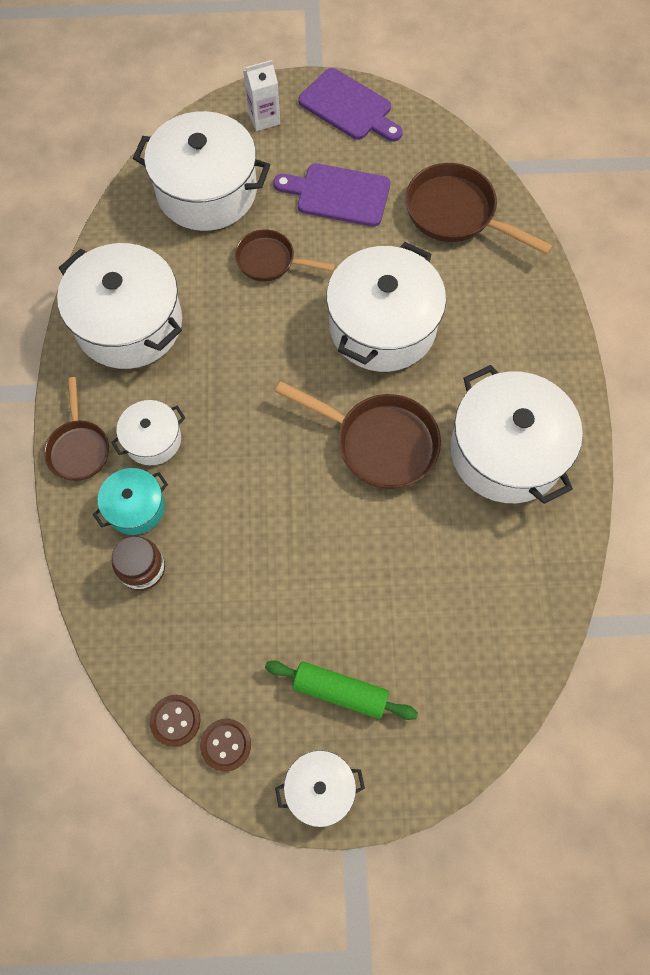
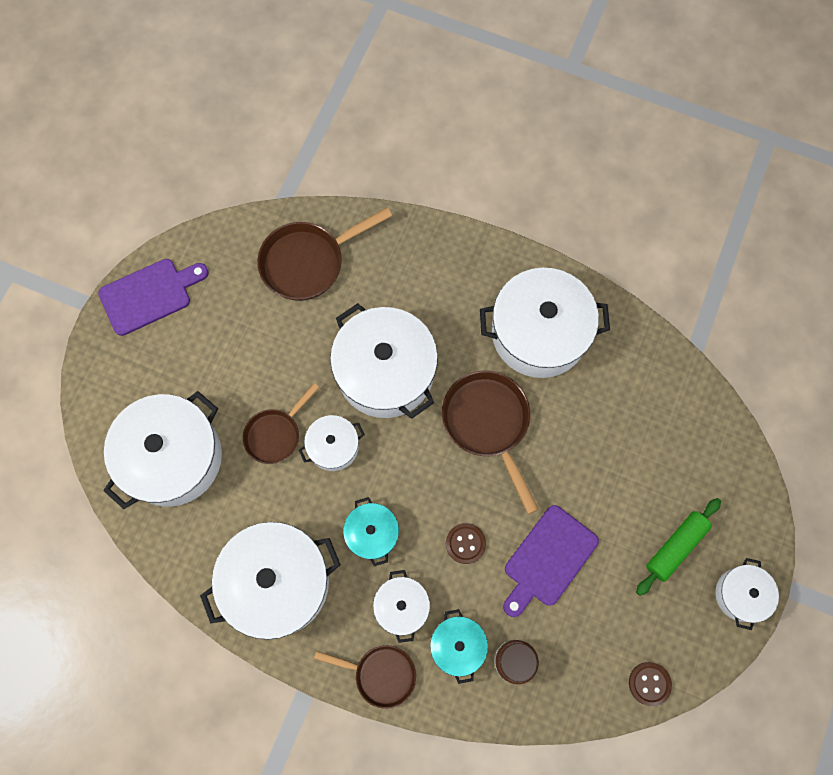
camera: 65 degrees left, 5 degrees up
brown button [200,719,251,771] -> brown button moved to [446,523,486,564]
white carton [243,60,280,131] -> none
purple cutting board [273,163,390,227] -> purple cutting board moved to [503,505,599,617]
brown pan [275,381,441,489] -> brown pan turned 75 degrees counterclockwise [442,371,539,514]
none -> white pot [299,415,365,471]
none -> turquoise pot [343,497,399,566]

